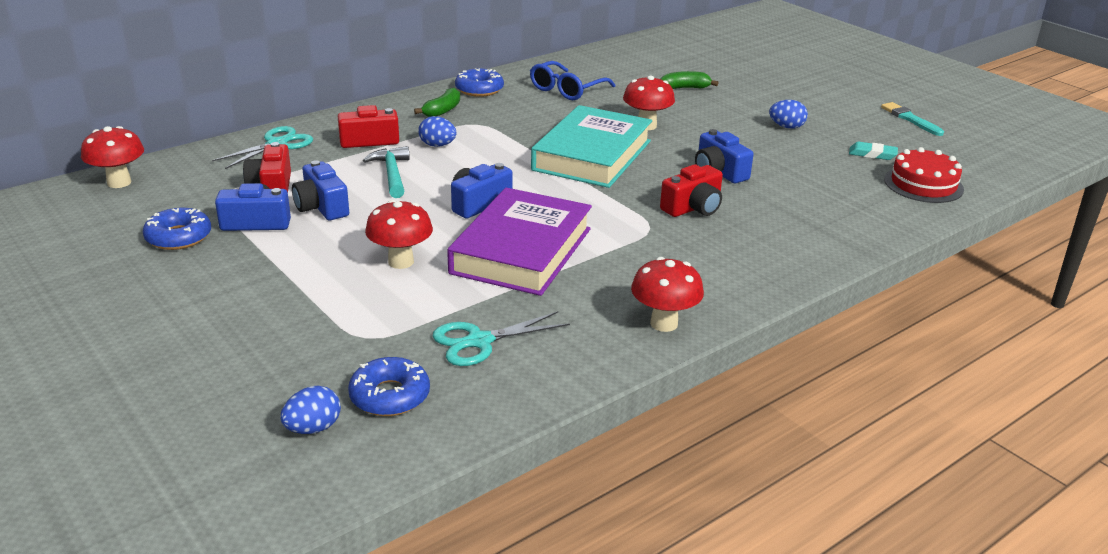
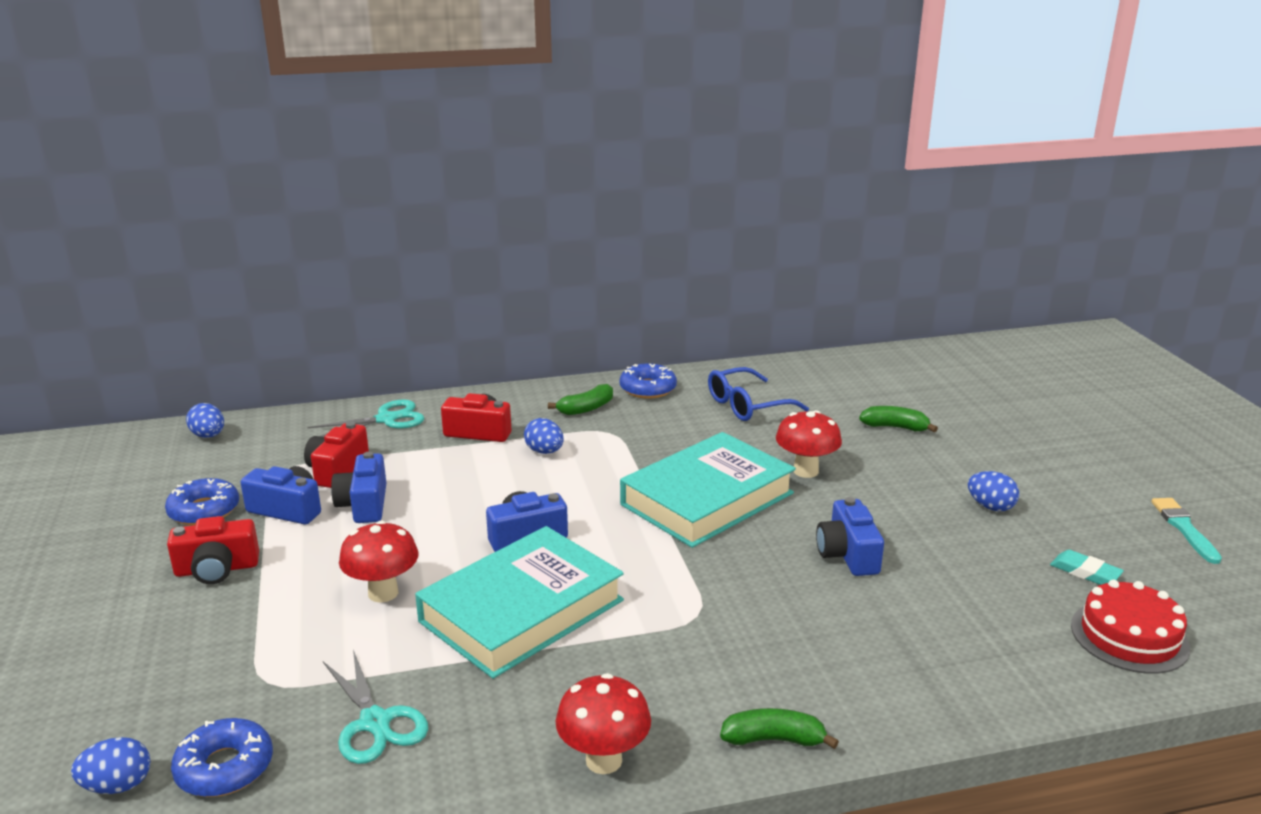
camera: 25 degrees right, 5 degrees down
red mushroom [81,126,144,188] -> blue egg [186,403,224,438]
turquoise hammer [363,146,410,198] -> none
turquoise scissors [432,311,570,366] -> turquoise scissors turned 120 degrees counterclockwise [323,650,428,764]
purple book [447,188,592,296] -> turquoise book [415,526,624,679]
red camera [660,164,723,217] -> red camera moved to [167,516,259,584]
none -> green banana [720,708,839,749]

